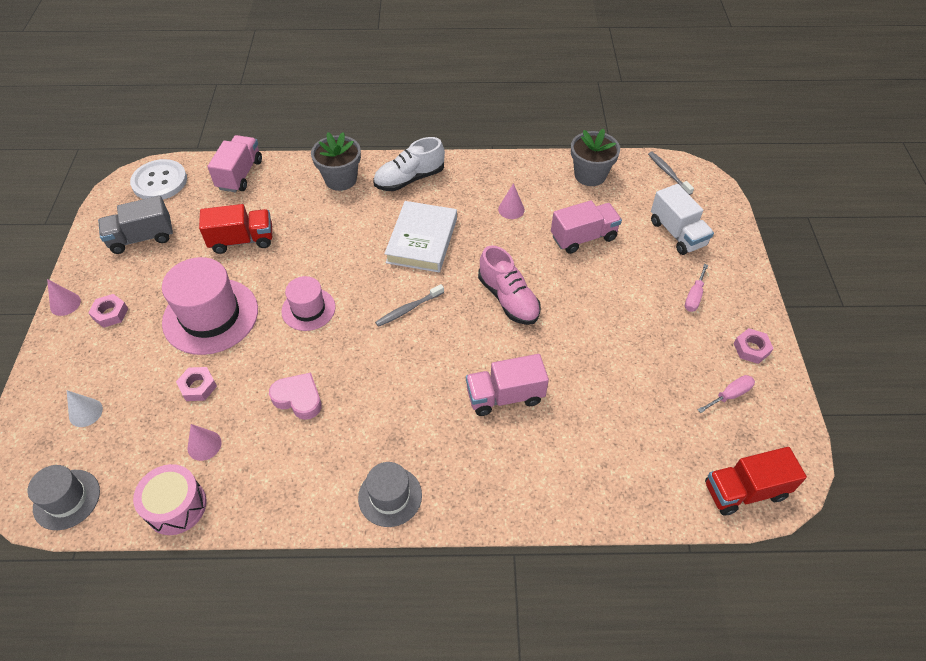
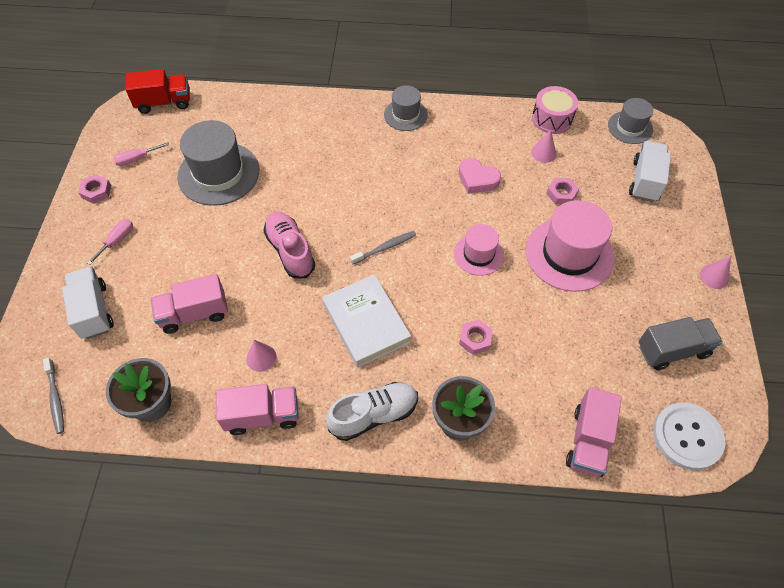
camera: 175 degrees left, 5 degrees up
white cone [67,390,103,427] -> white truck [629,141,671,202]
pink nut [88,294,128,328] -> pink nut moved to [459,319,493,355]
red truck [199,204,272,254] -> none
white book [384,201,457,273] -> white book turned 45 degrees counterclockwise [322,274,411,367]
pink truck [466,354,549,416] -> pink truck moved to [216,384,299,435]
none -> grey hat [177,120,259,206]

